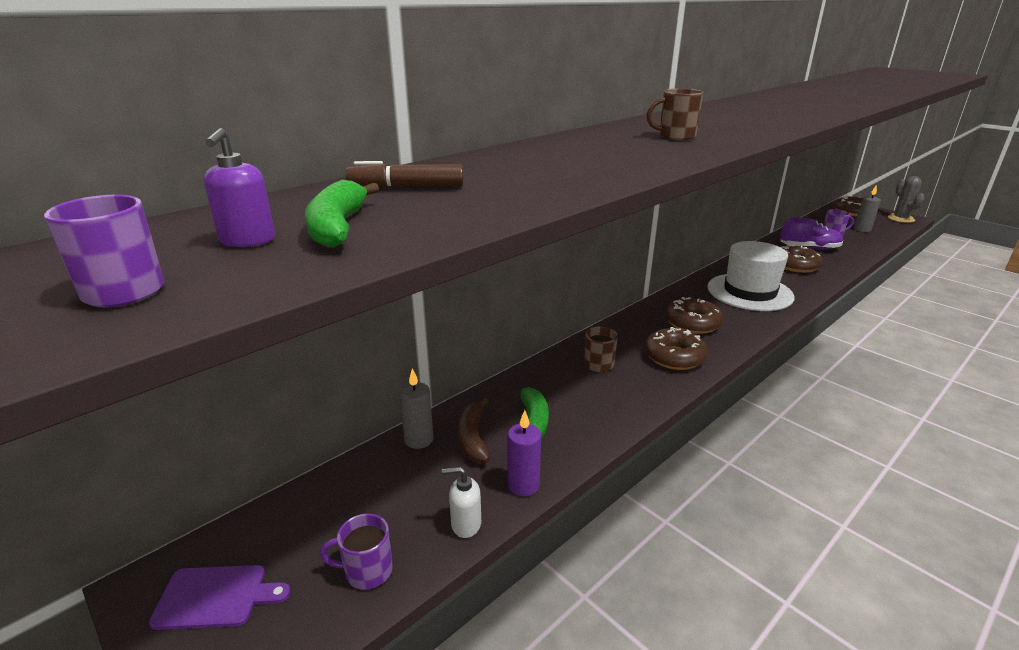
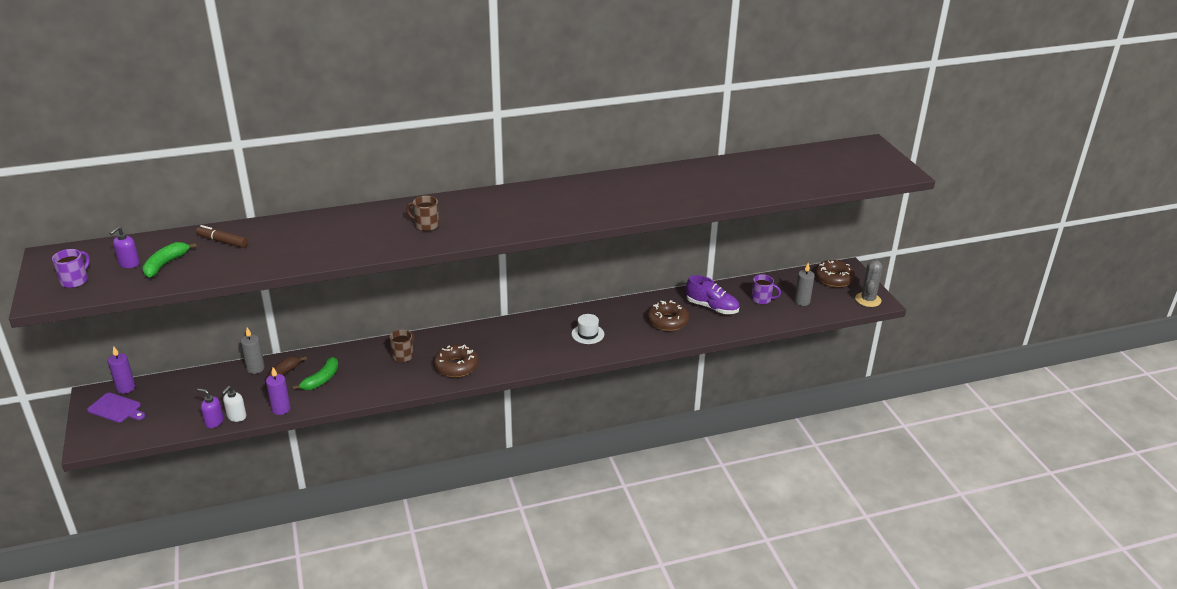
camera: 25 degrees right, 5 degrees up
purple mug [320,514,393,590] -> none
white soap dispenser [442,466,481,538] -> white soap dispenser turned 90 degrees counterclockwise [222,386,246,422]
brown donut [666,297,723,334] -> none
white hat [707,241,795,311] -> white hat [572,314,604,344], size x0.47
none -> purple candle [108,346,135,394]
none -> purple soap dispenser [197,388,224,428]

